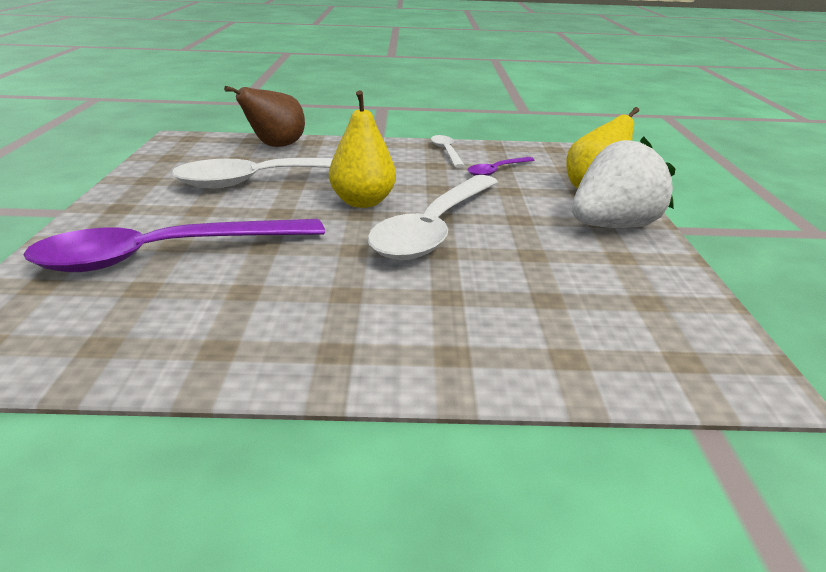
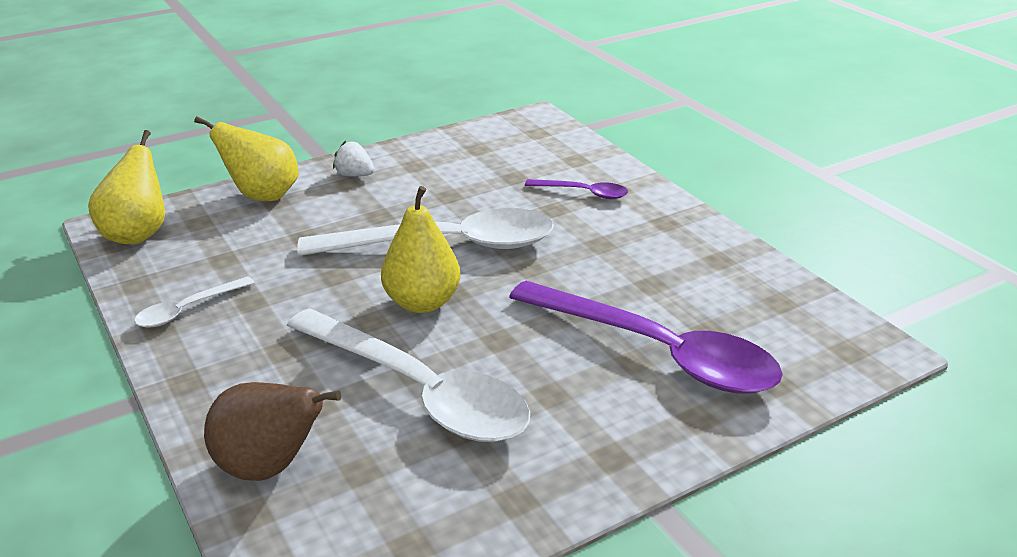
camera: 120 degrees left, 5 degrees up
purple spoon [468,157,534,176] -> purple spoon moved to [525,179,628,199]
white strawberry [572,136,676,228] -> white strawberry [333,141,375,176], size x0.45
none -> yellow pear [88,130,165,244]

